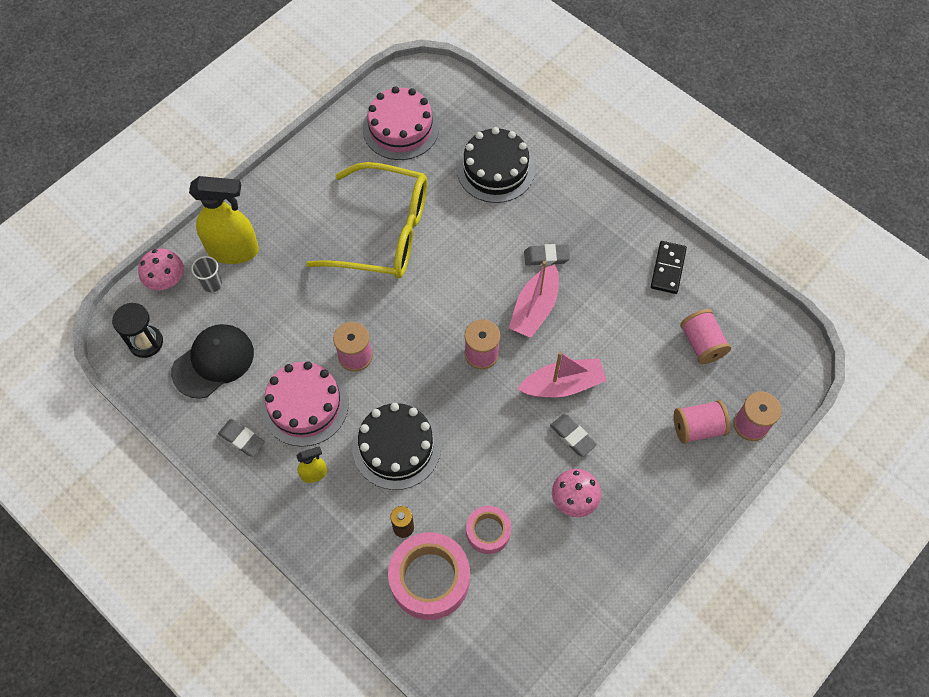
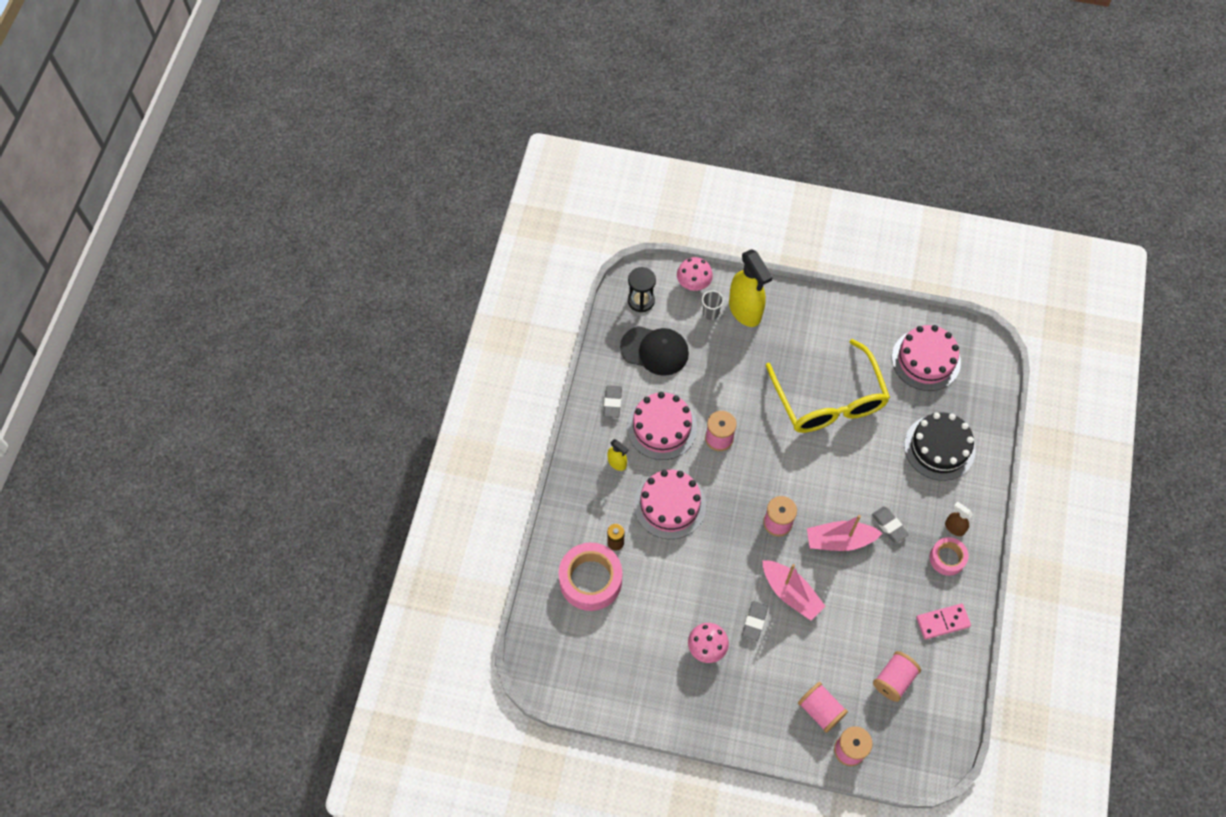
camera: 60 degrees right, 0 degrees up
black cake [352,403,441,490] -> pink cake [634,470,706,539]
pink tape [466,506,511,554] -> pink tape moved to [930,537,968,576]
black domino [651,241,687,294] -> pink domino [916,604,971,639]
none -> brown spray bottle [945,502,973,536]

